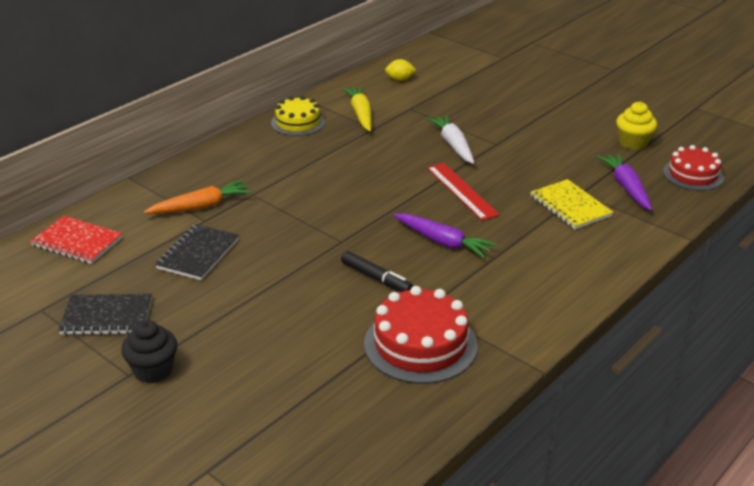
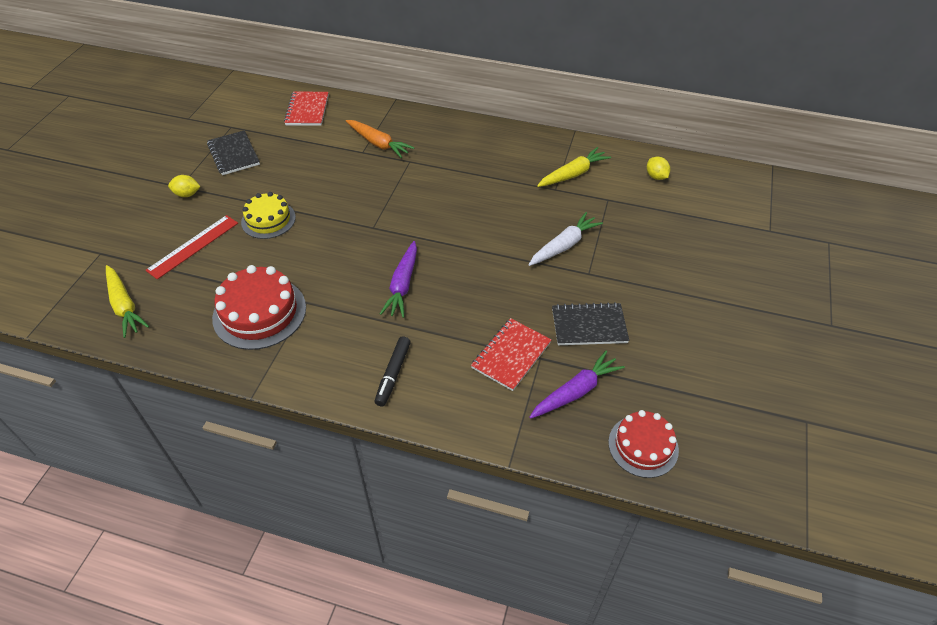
camera: 65 degrees right, 15 degrees up
black cupcake [121,320,177,383] -> yellow lemon [168,175,201,197]
black notebook [155,224,239,280] -> black notebook moved to [552,302,629,345]
yellow cake [271,96,325,136] -> yellow cake moved to [241,192,296,239]
black marker [341,251,413,292] -> black marker moved to [375,336,411,406]
red ruler [427,163,500,221] -> red ruler moved to [145,215,238,279]
yellow notebook [530,179,613,229] -> red notebook [471,318,552,391]
yellow cupcake [616,102,657,150] -> none
none -> yellow carrot [106,265,149,338]

